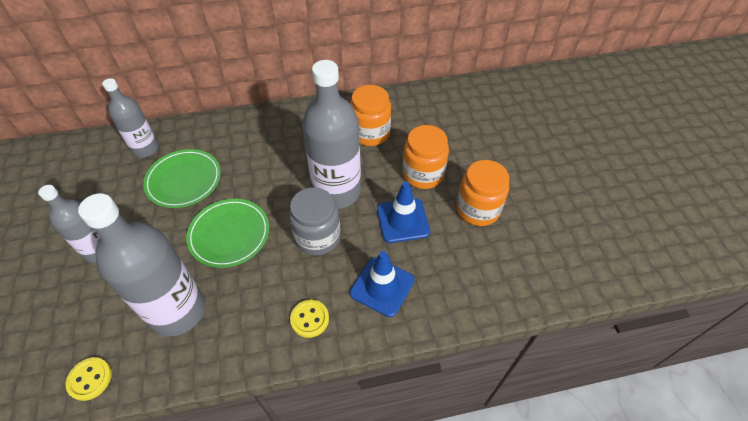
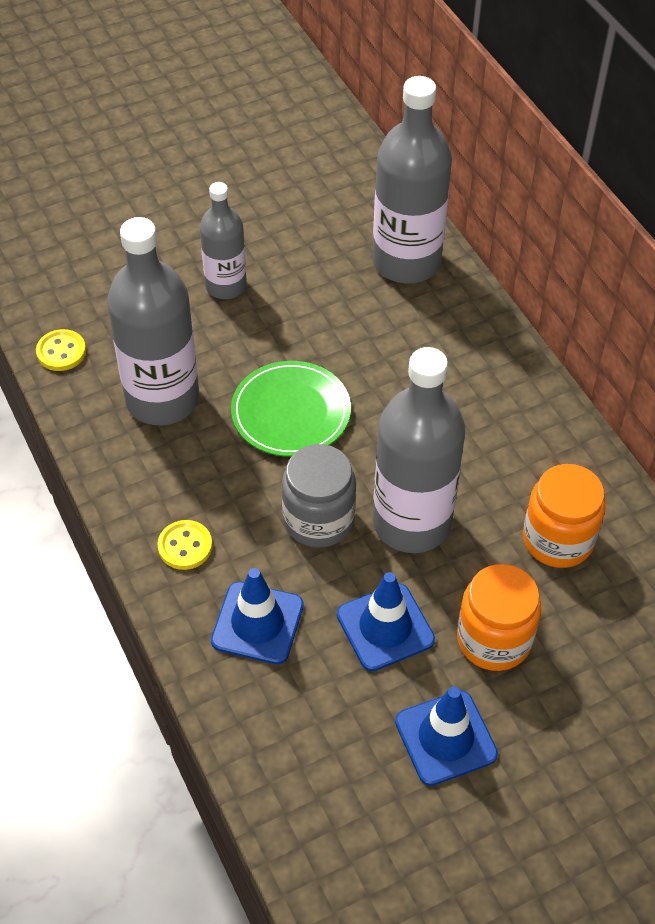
camera: 75 degrees right, 0 degrees up
grey bottle [102,78,159,158] -> grey bottle [373,76,452,284], size x1.68
green plate [143,149,221,208] -> none
orange jar [456,160,509,226] -> blue traffic cone [395,687,498,786]

